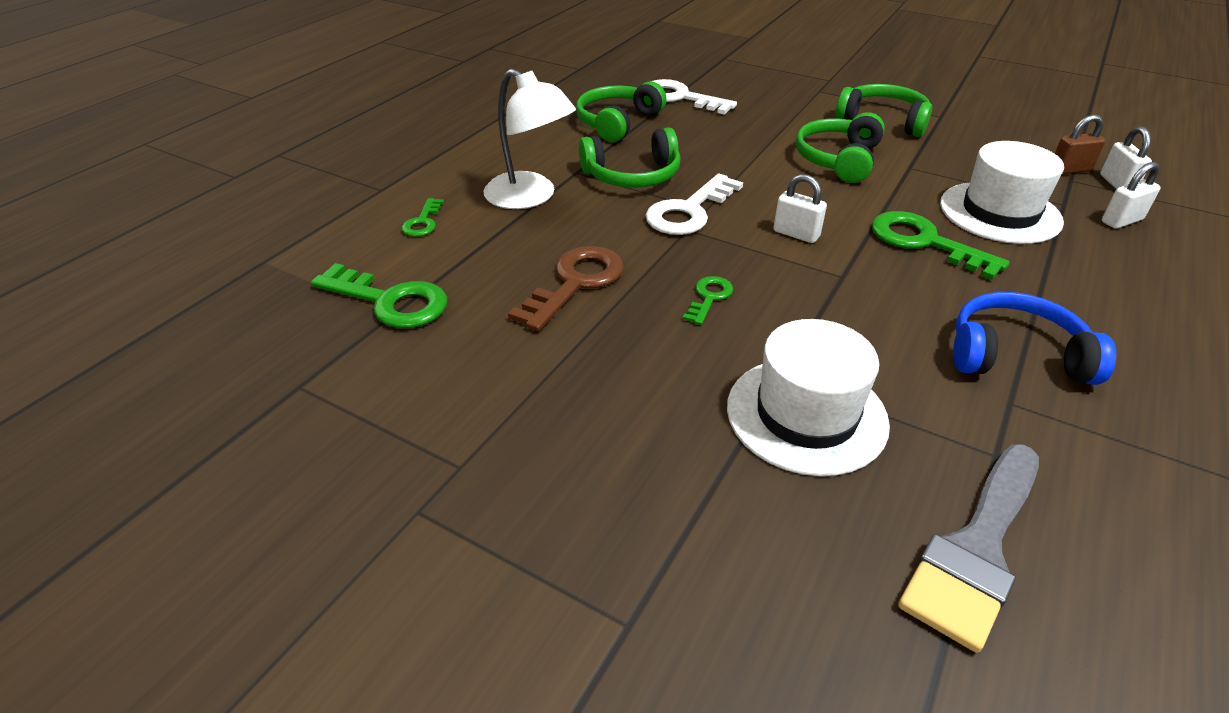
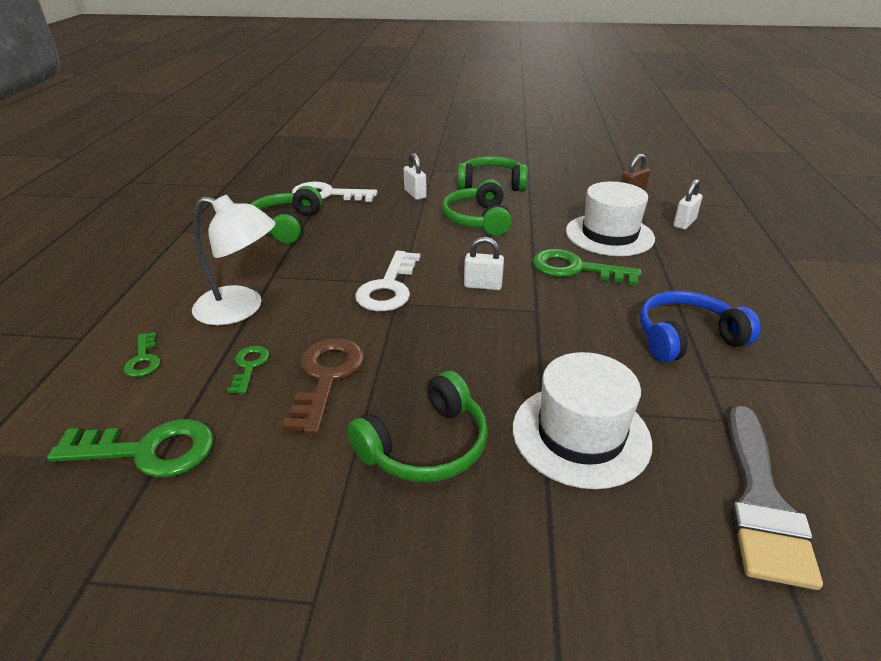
camera: 25 degrees left, 5 degrees down
green headphones [579,127,681,188] -> green headphones moved to [347,371,488,482]
green key [683,276,733,325] -> green key moved to [227,346,270,394]
white padlock [1100,126,1152,189] -> white padlock moved to [404,153,427,200]

